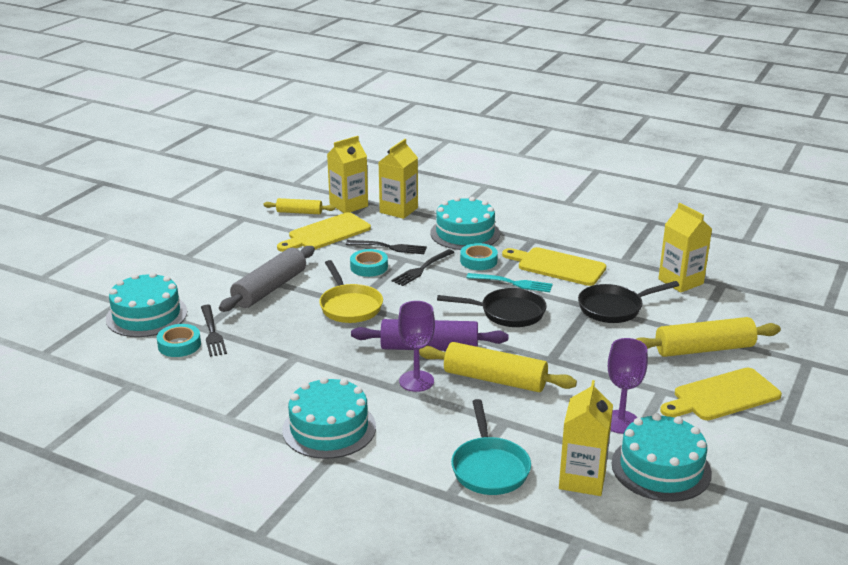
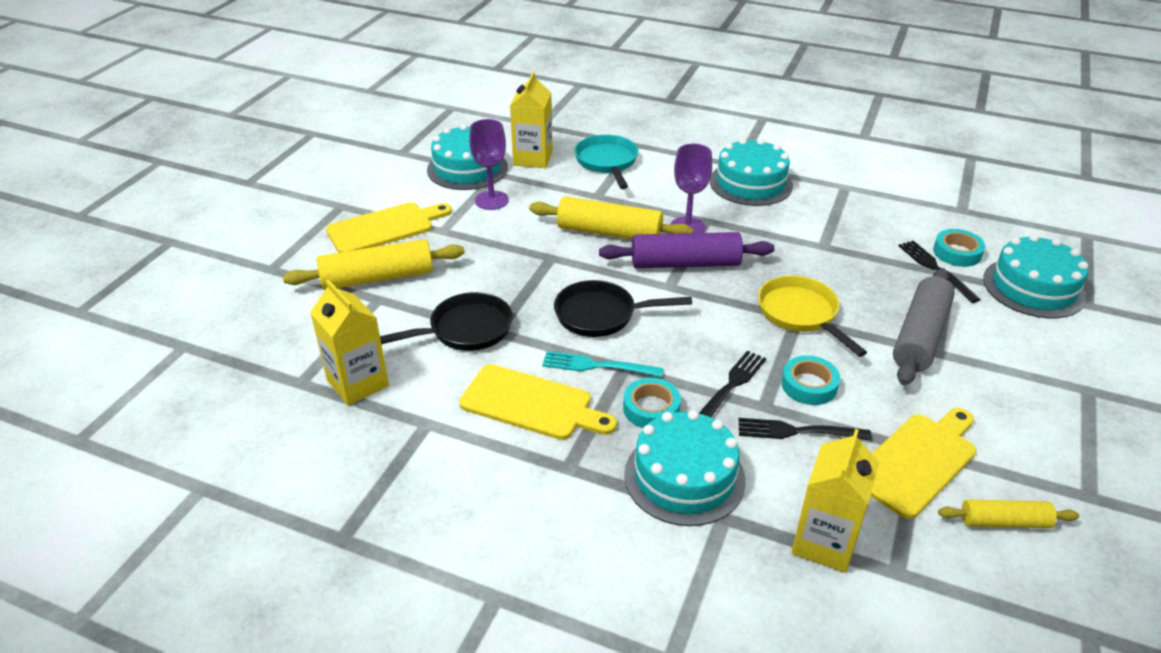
camera: 175 degrees right, 10 degrees up
yellow carton [327,136,368,213] -> none

